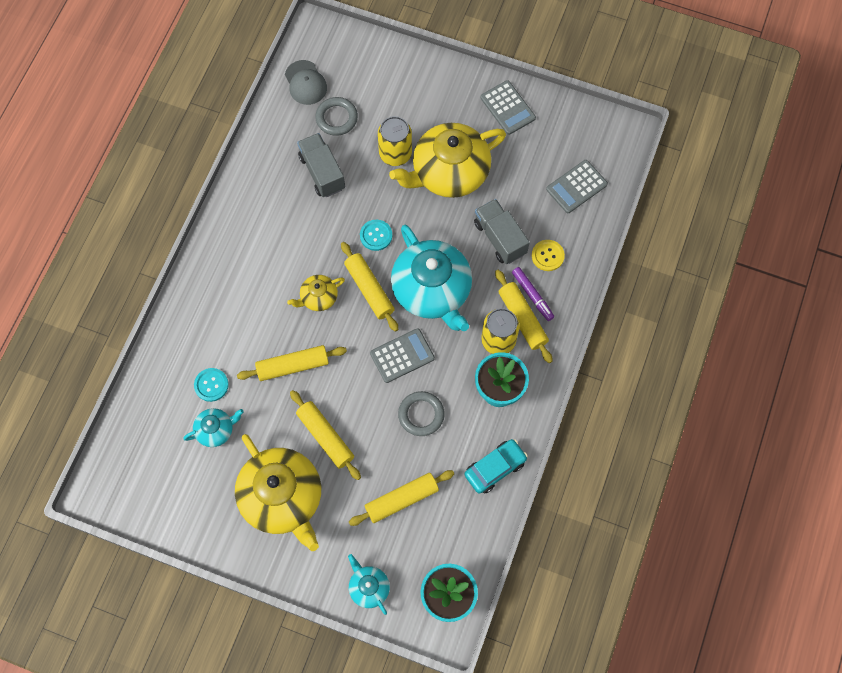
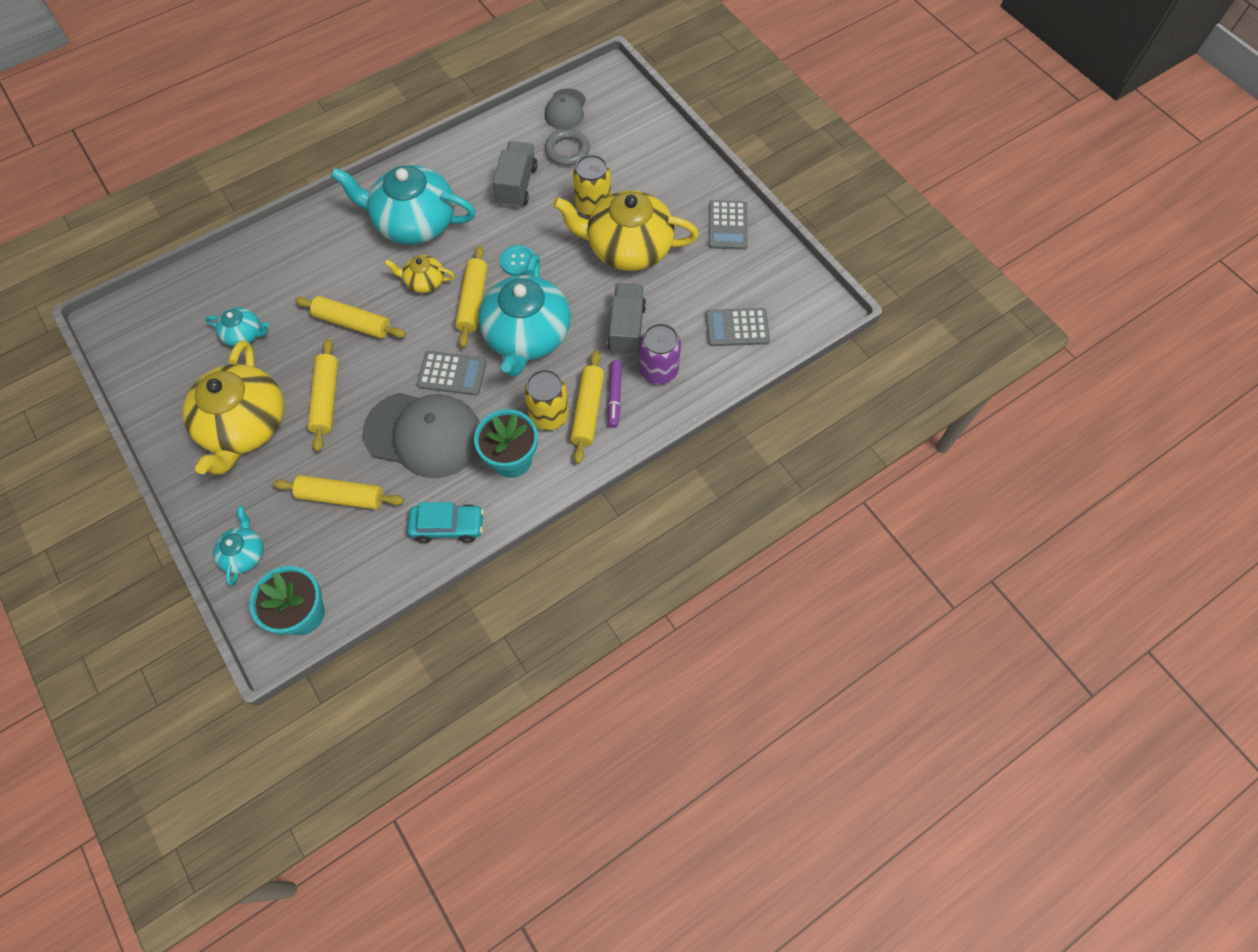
camera: 35 degrees right, 5 degrees down
turquoise button [194,368,229,402] -> none
grey ring [398,391,445,436] -> grey cap [363,392,480,478]
yellow button [532,240,565,271] -> purple can [639,323,681,385]
none -> turquoise teapot [331,165,476,245]

